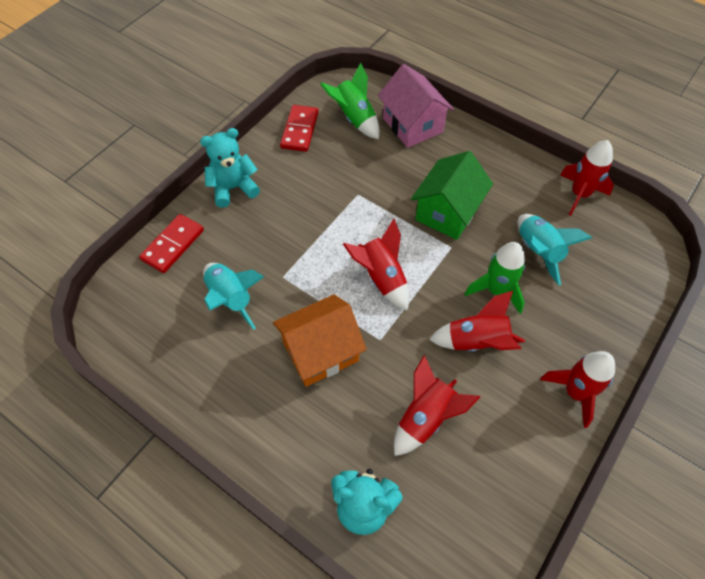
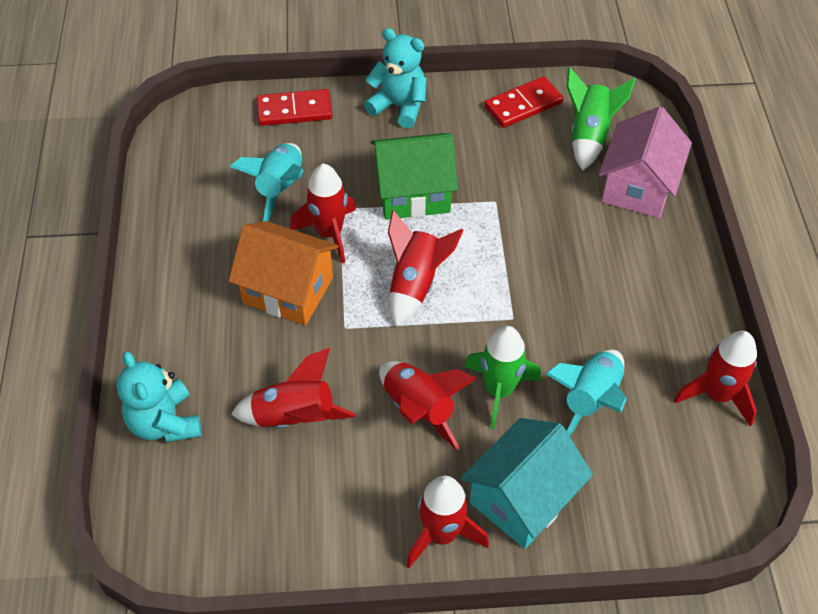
camera: 50 degrees right, 5 degrees down
green house [411,151,493,240] -> green house moved to [371,133,458,220]
none -> red rocket [290,164,356,263]
none -> turquoise house [461,418,593,549]

